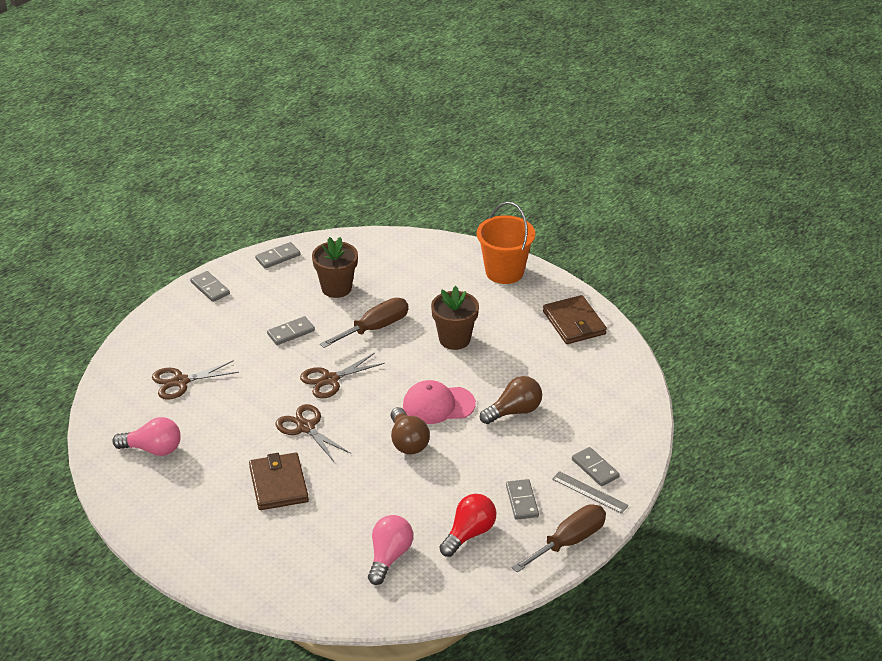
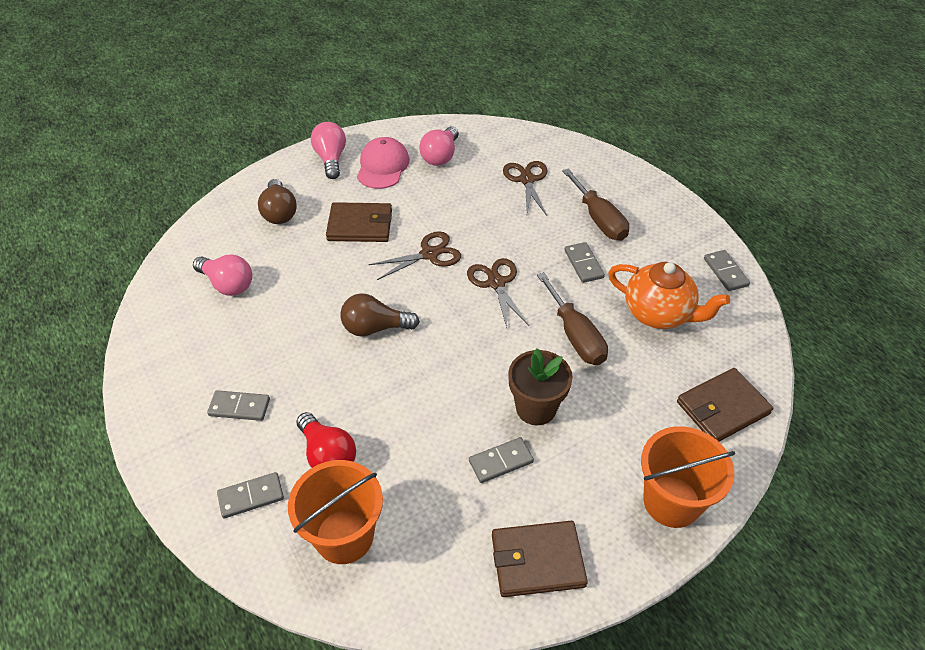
camera: 105 degrees right, 10 degrees up
grey domino [190,271,230,302] -> grey domino moved to [469,437,534,483]
brown flower pot [312,237,358,298] -> orange teapot [608,262,730,329]
pink cap [403,380,476,424] -> pink cap moved to [357,137,410,189]
red light bulb [439,494,496,557] -> red light bulb moved to [296,412,356,468]
brown light bulb [480,376,542,424] -> brown light bulb moved to [258,179,297,224]
brown screwdriver [512,504,606,572] -> brown screwdriver moved to [562,168,629,241]
grey ruler [552,471,629,514] -> none
none -> orange bucket [288,460,383,564]
none -> pink light bulb [311,122,346,179]
none -> brown wallet [677,368,773,442]

